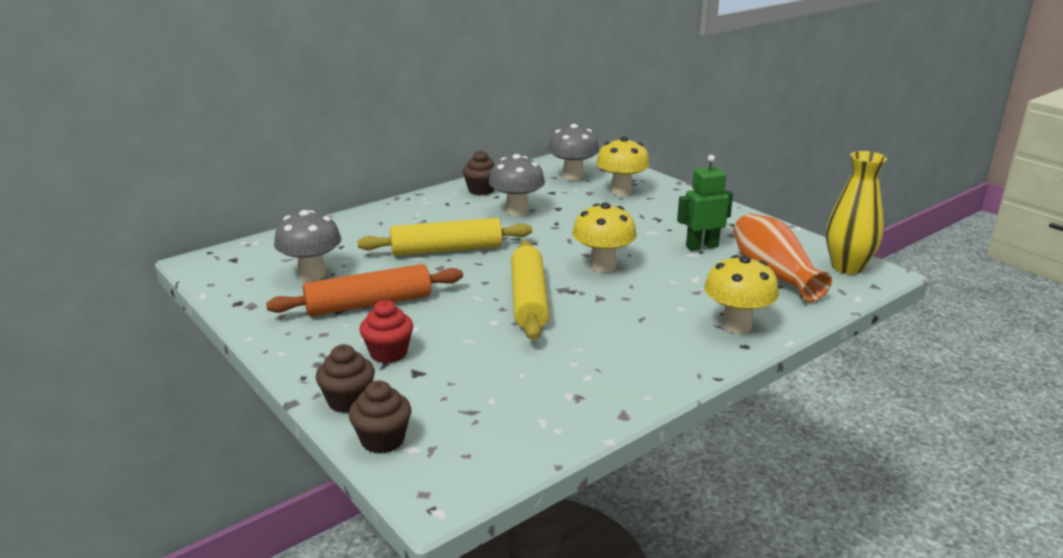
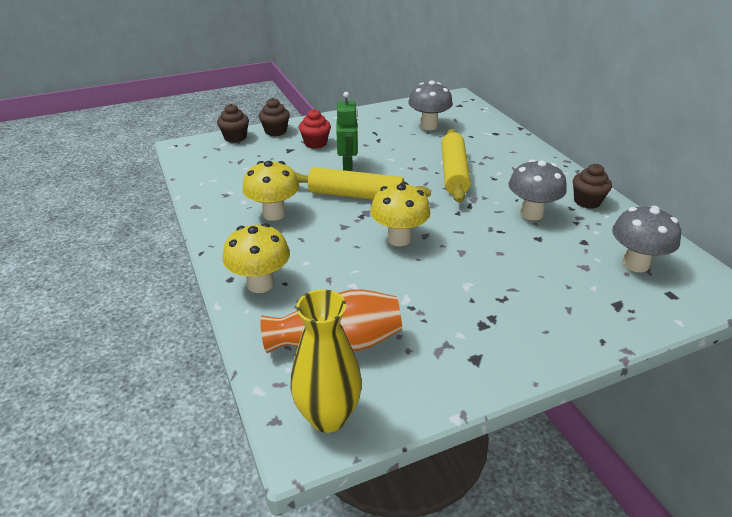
camera: 105 degrees right, 10 degrees up
orange rolling pin [266,264,463,317] -> none
yellow mushroom [596,137,650,196] -> yellow mushroom moved to [242,161,299,221]
green robot [677,155,733,251] -> green robot moved to [336,92,358,171]

